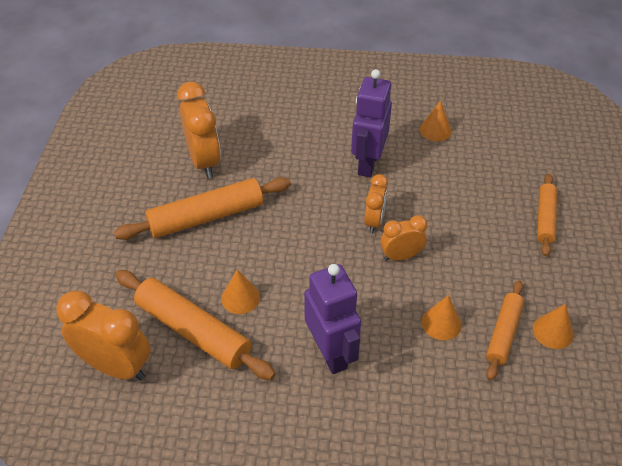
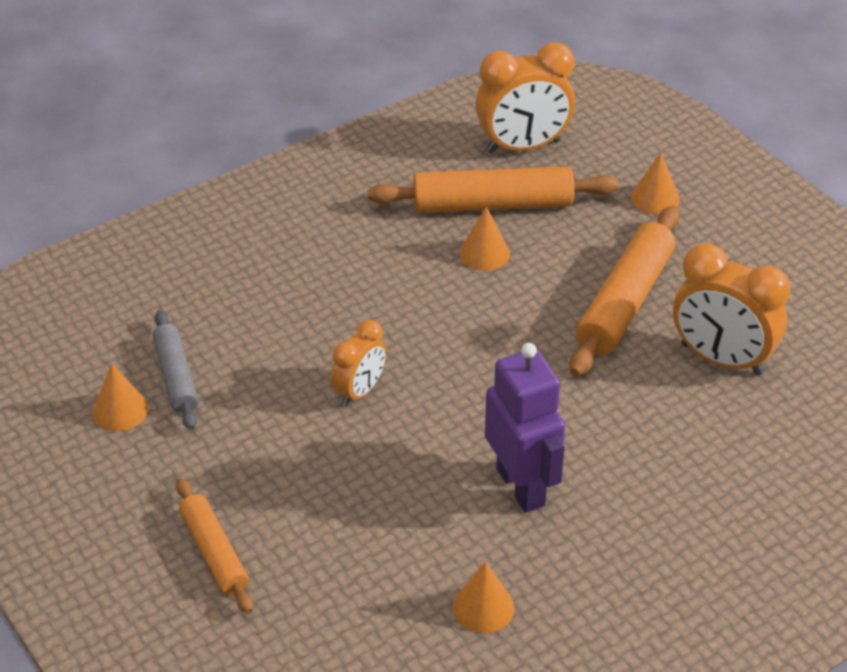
camera: 140 degrees right, 5 degrees down
purple robot [304,264,361,374] -> none
orange clock [364,174,388,233] -> none
orange cone [422,295,462,340] -> orange cone moved to [631,152,680,215]
orange rolling pin [486,281,524,380] -> grey rolling pin [153,310,198,430]

